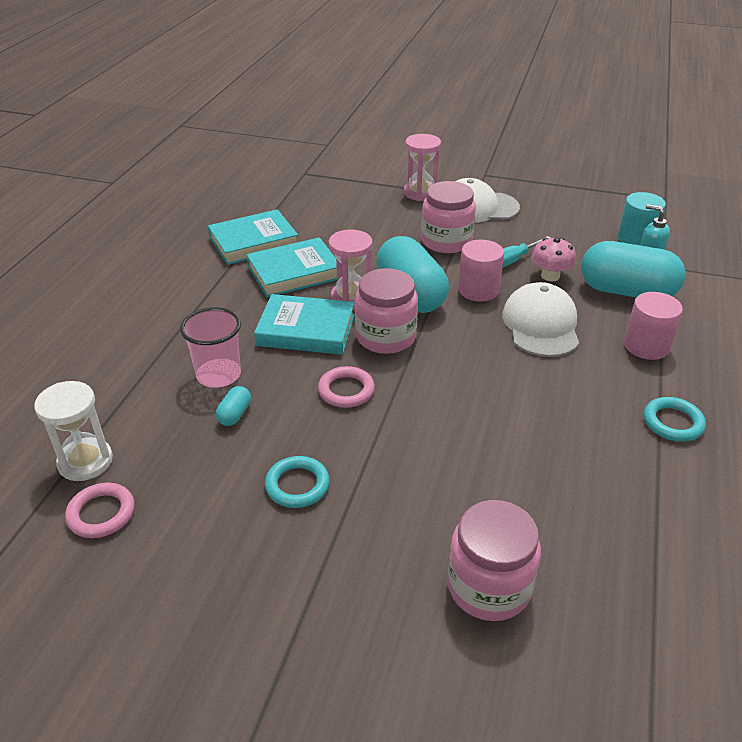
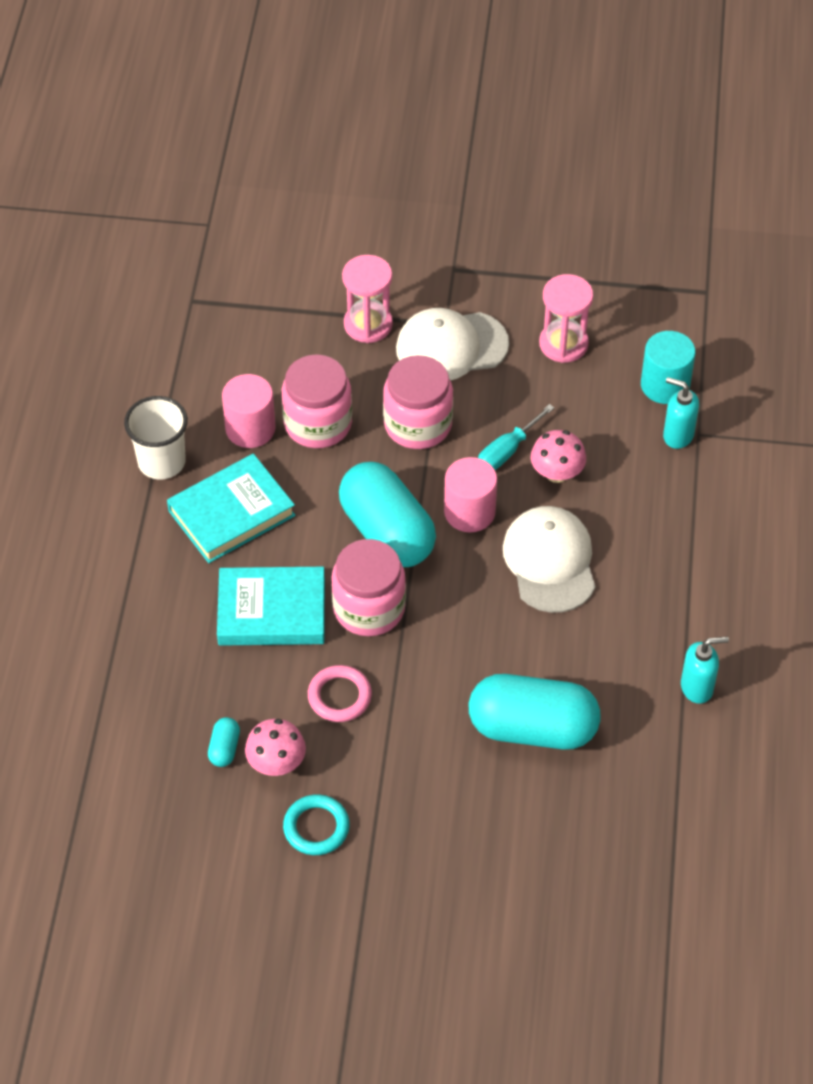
camera: 10 degrees left, 15 degrees up
white hourglass [34,381,113,481] -> none
pink ring [65,483,135,538] -> none
pink cup [180,307,241,388] -> none
turquoise book [208,209,298,265] -> white cup [124,396,188,479]
pink hourglass [329,229,373,310] -> pink hourglass moved to [539,274,593,363]
pink jar [447,500,541,621] -> pink jar moved to [282,354,352,448]
turquoise capsule [581,241,686,297] -> turquoise capsule moved to [469,674,601,750]
pink cylinder [624,292,683,360] -> pink cylinder moved to [222,374,276,448]
turquoise ring [644,397,706,442] -> turquoise soap dispenser [681,637,729,704]
none -> pink mushroom [245,719,306,776]

